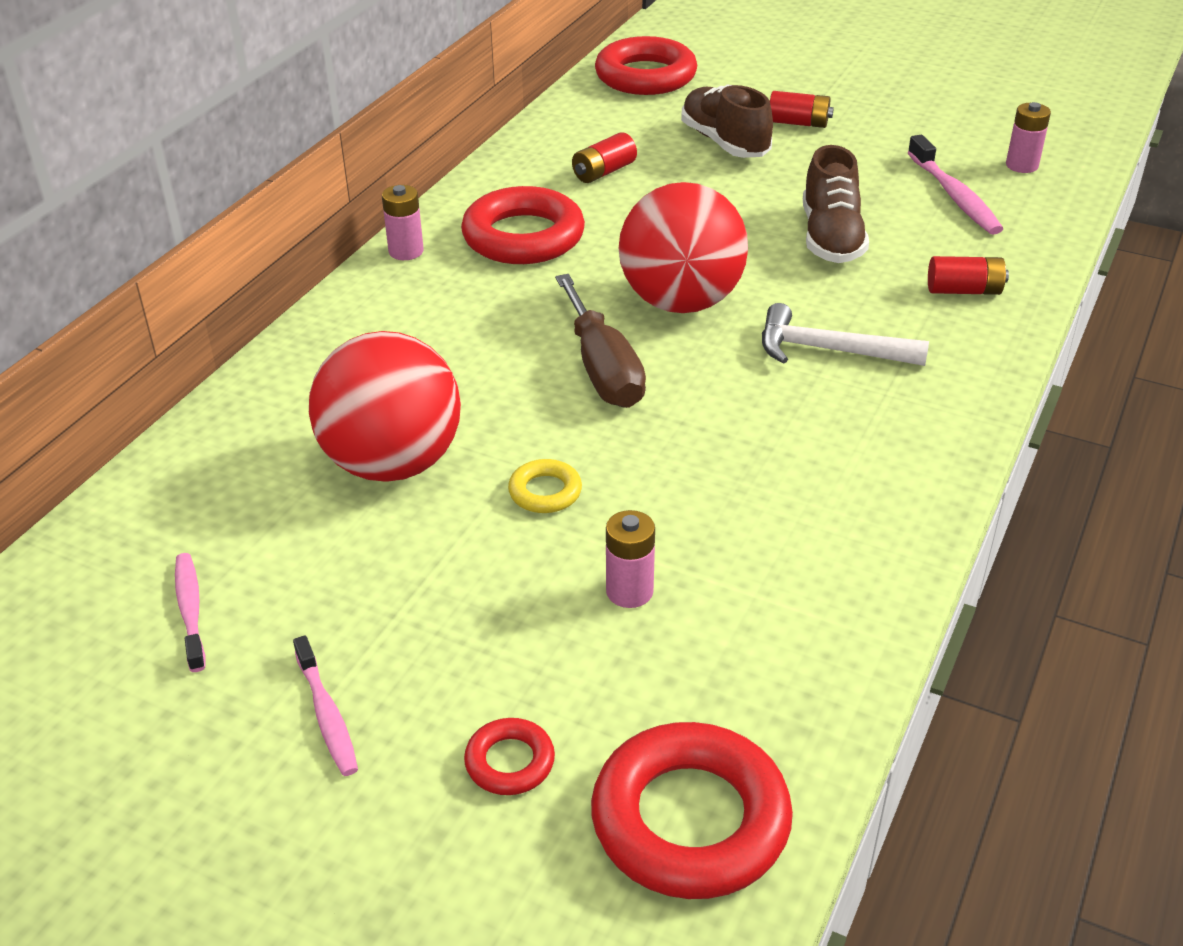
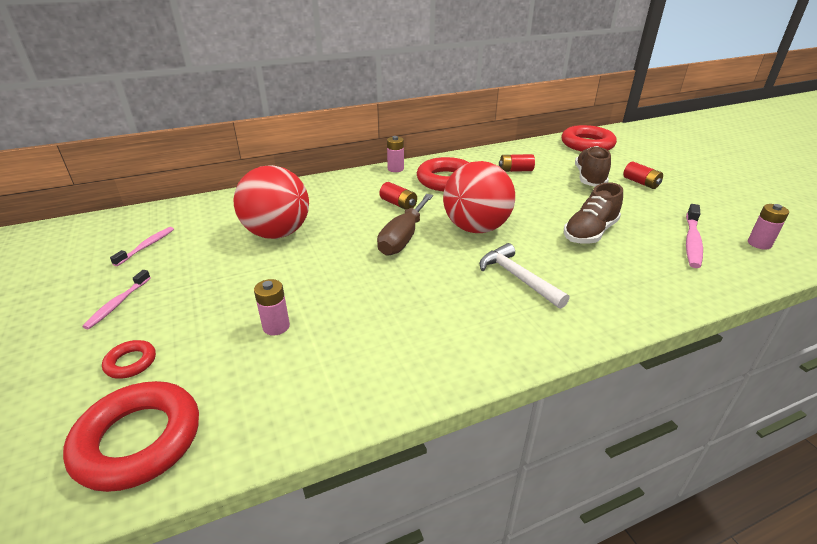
camera: 40 degrees right, 5 degrees down
yellow ring [508,459,582,513] -> none
red battery [928,256,1009,295] -> red battery moved to [379,182,417,210]

